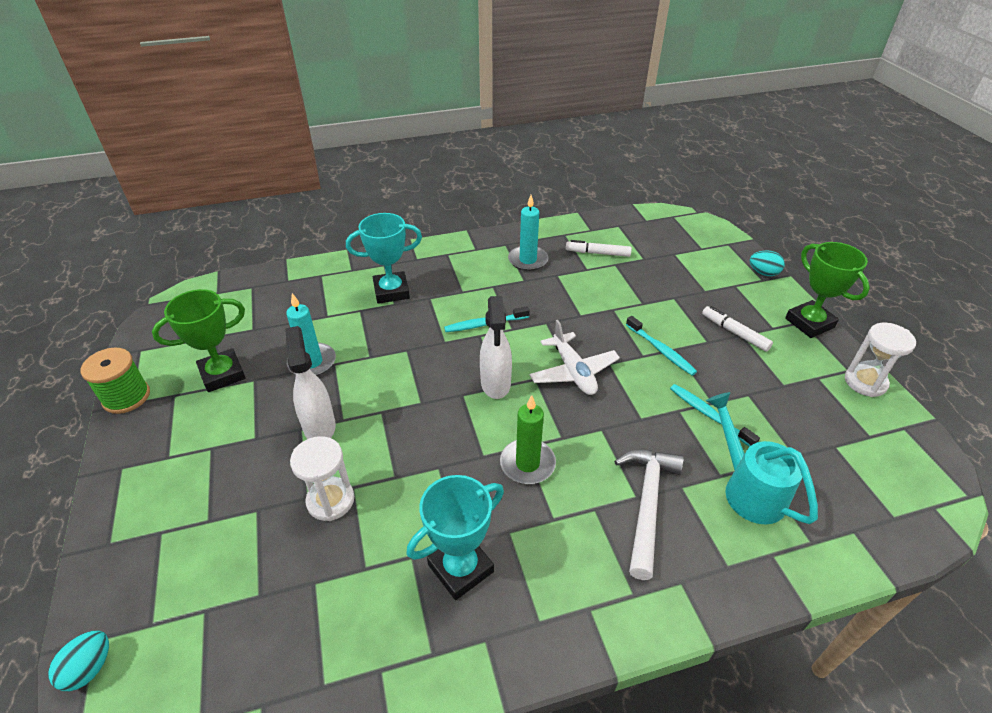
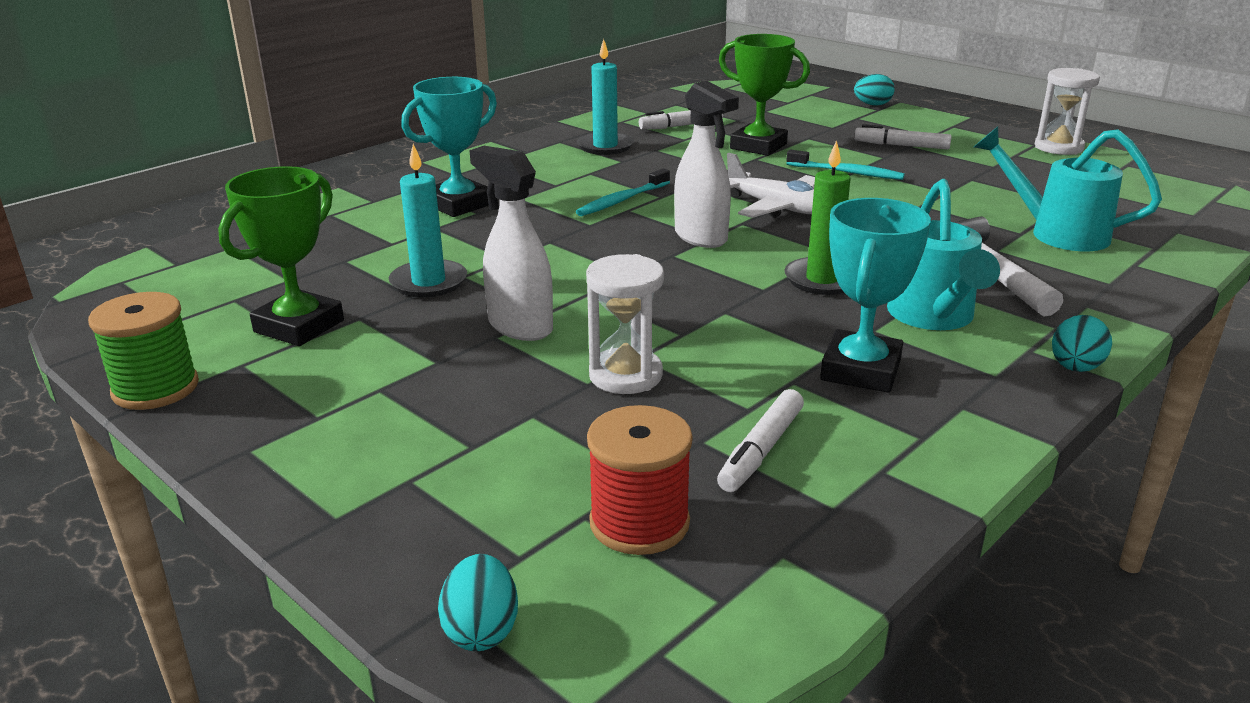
camera: 30 degrees left, 15 degrees down
turquoise toothbrush [670,384,760,447] -> none
green trophy [785,242,870,338] -> green trophy moved to [719,34,810,156]
none -> red spool [587,405,693,555]
none -> white marker [717,389,804,492]
none -> turquoise watering can [887,179,1000,330]
none -> turquoise egg [1052,315,1112,372]

